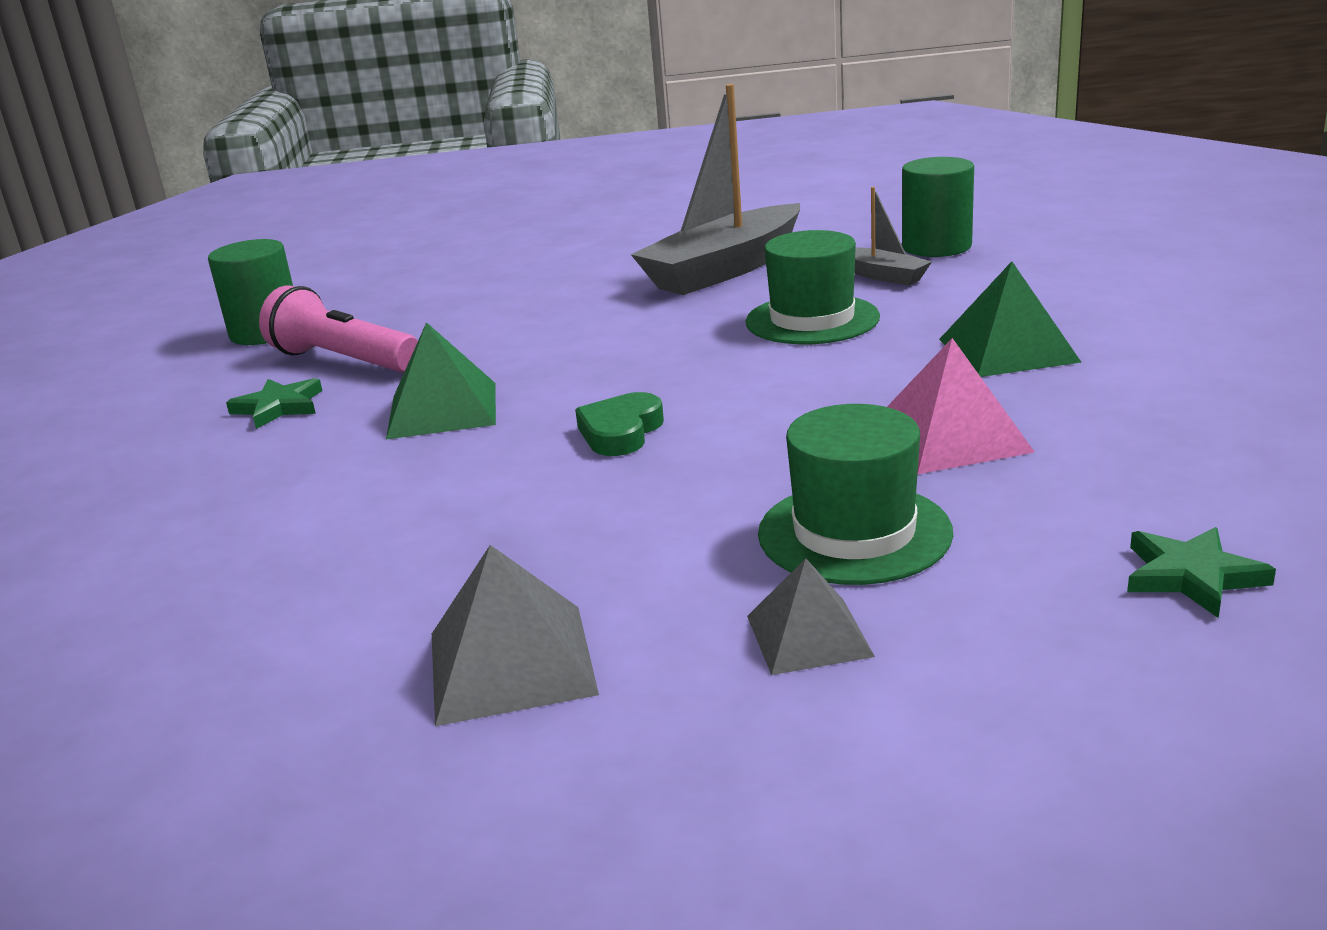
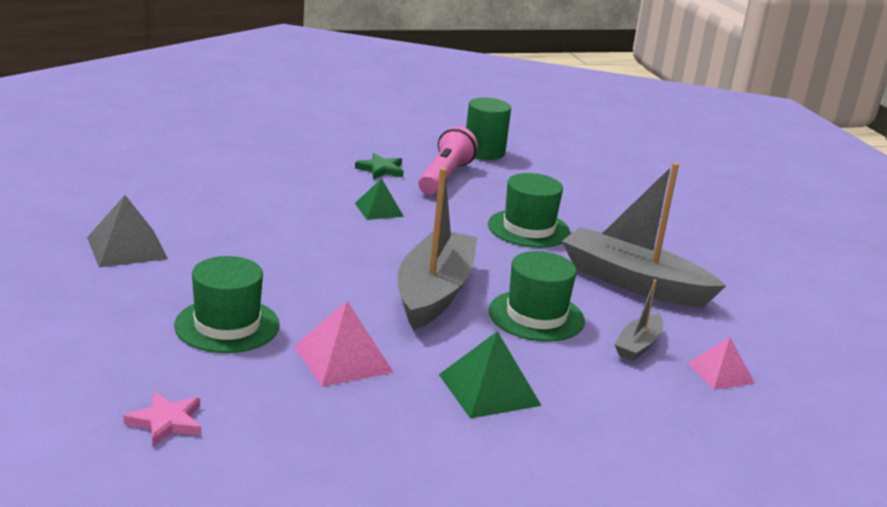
camera: 70 degrees right, 0 degrees up
green pyramid [386,322,496,439] -> green pyramid [355,178,404,220], size x0.66
green heart [575,392,664,456] -> none
grey pyramid [747,558,875,675] -> none
green cylinder [902,157,974,257] -> pink pyramid [688,337,755,390]
green star [1127,527,1276,618] -> pink star [124,392,201,447]
none -> grey boat [398,168,478,330]
none -> green hat [488,173,571,248]

